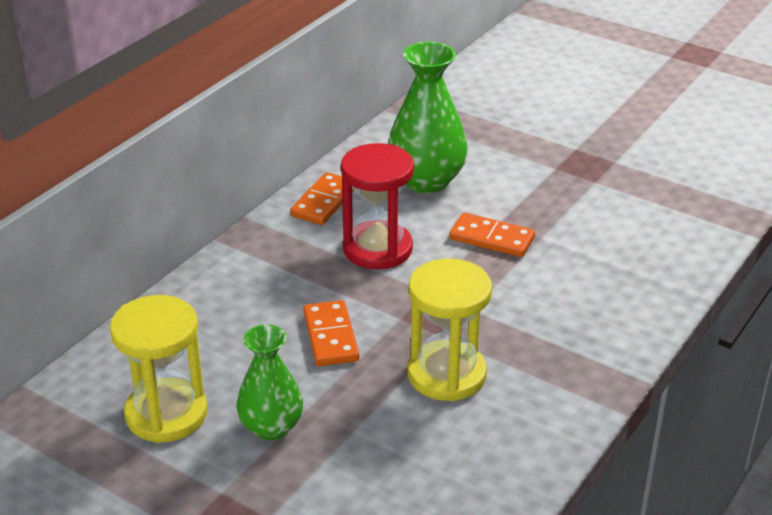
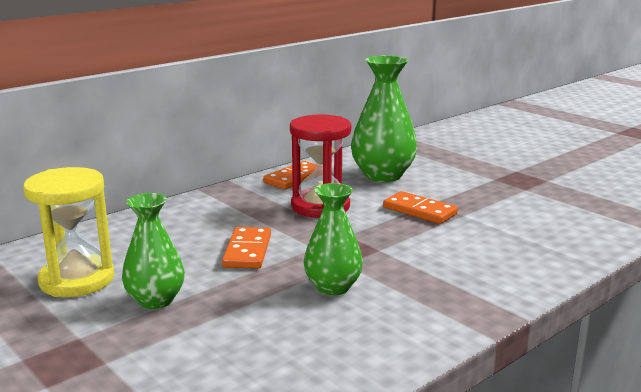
camera: 15 degrees right, 15 degrees down
yellow hourglass [408,259,492,401] -> green vase [304,183,363,295]

